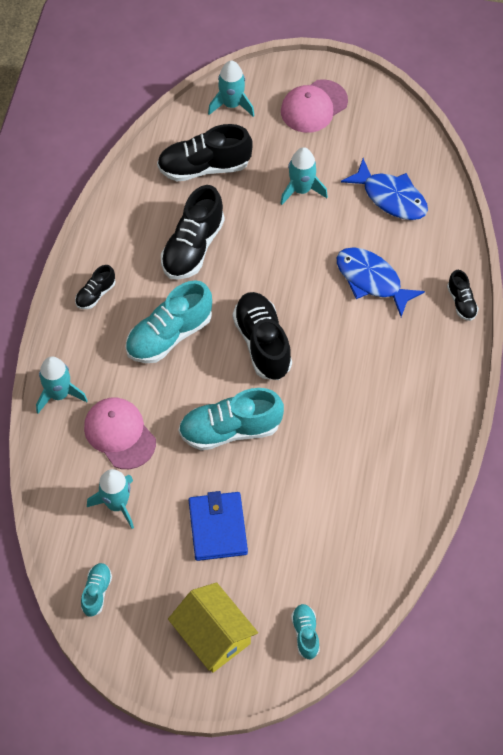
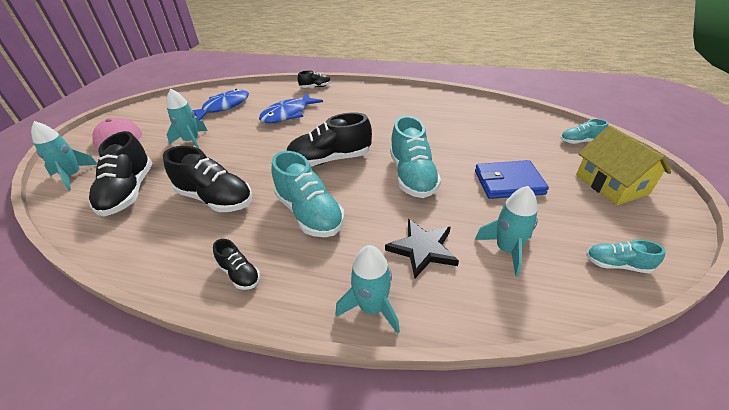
camera: 85 degrees left, 20 degrees down
pink cap [84,398,156,469] -> black star [385,219,459,278]
yellow house [168,582,258,673] -> yellow house turned 75 degrees counterclockwise [576,125,671,205]

